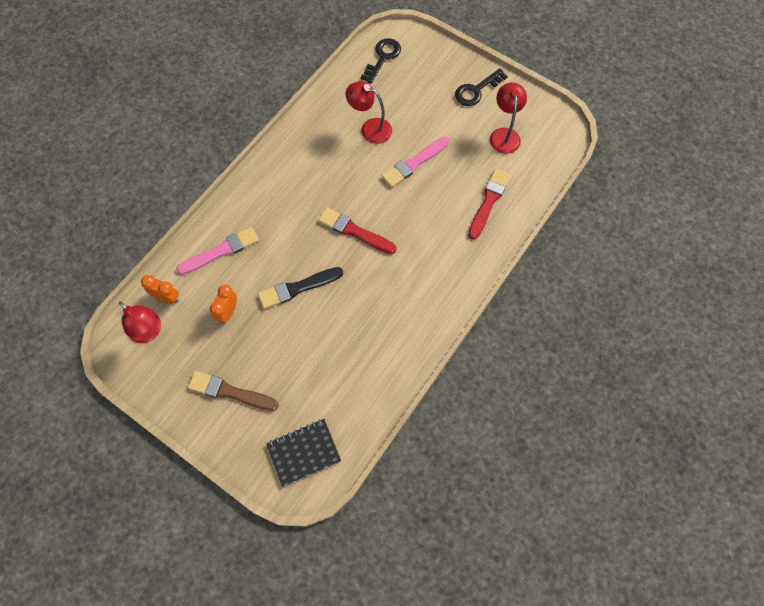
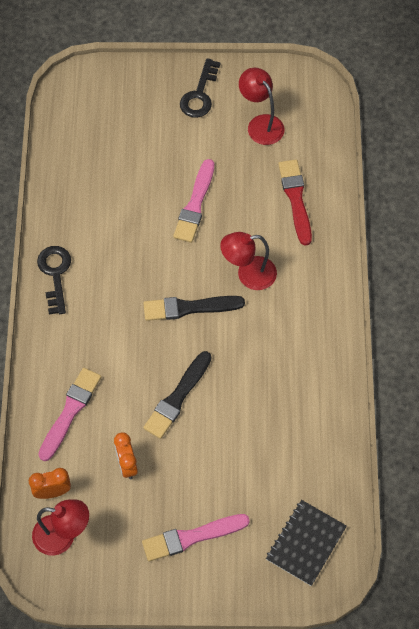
camera: 35 degrees left, 5 degrees down
brown brush [188,371,279,411] -> pink brush [142,514,250,561]
red brush [318,208,397,254] -> black brush [143,296,245,321]
red lamp [345,81,392,144] -> red lamp moved to [220,232,277,290]
black key [361,38,401,84] -> black key moved to [37,246,71,314]

